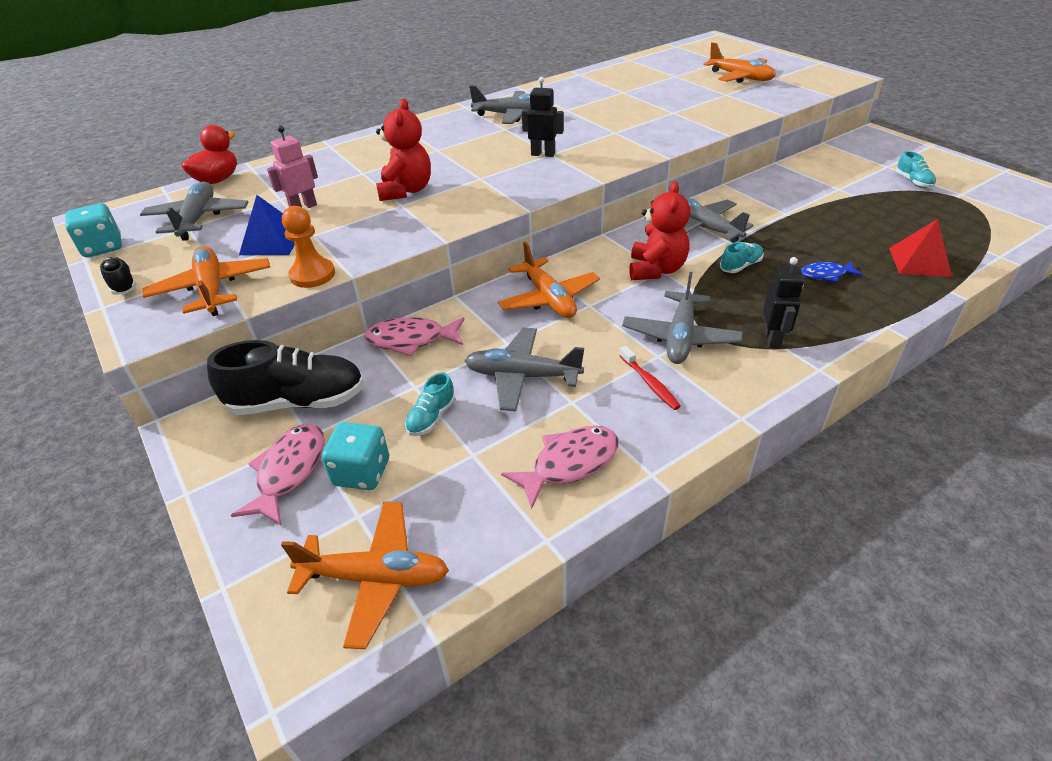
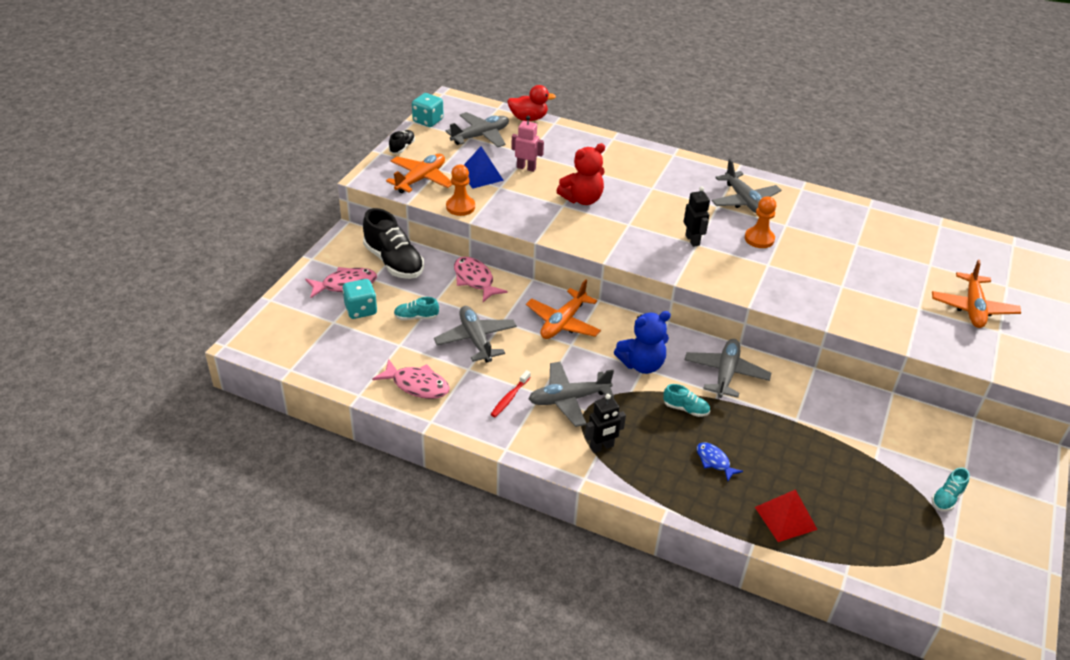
camera: 55 degrees right, 0 degrees up
orange plane [281,502,449,649] -> none
red teddy bear [629,181,690,280] -> blue teddy bear [614,311,671,374]
none -> orange pawn [745,196,776,248]

